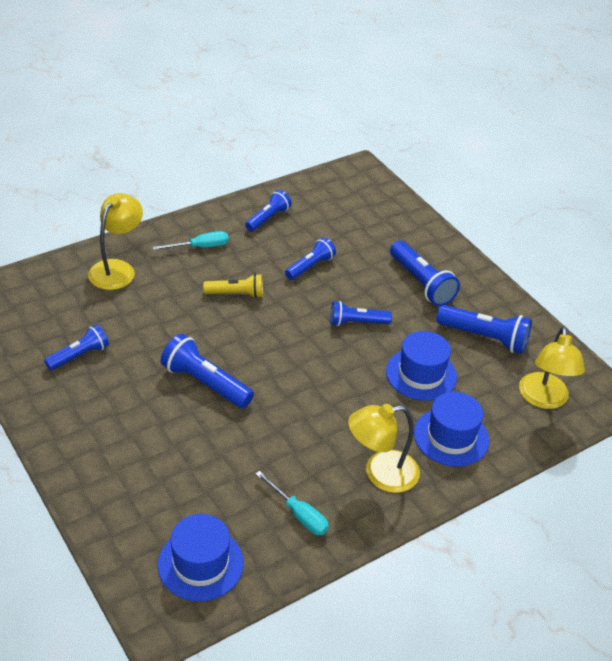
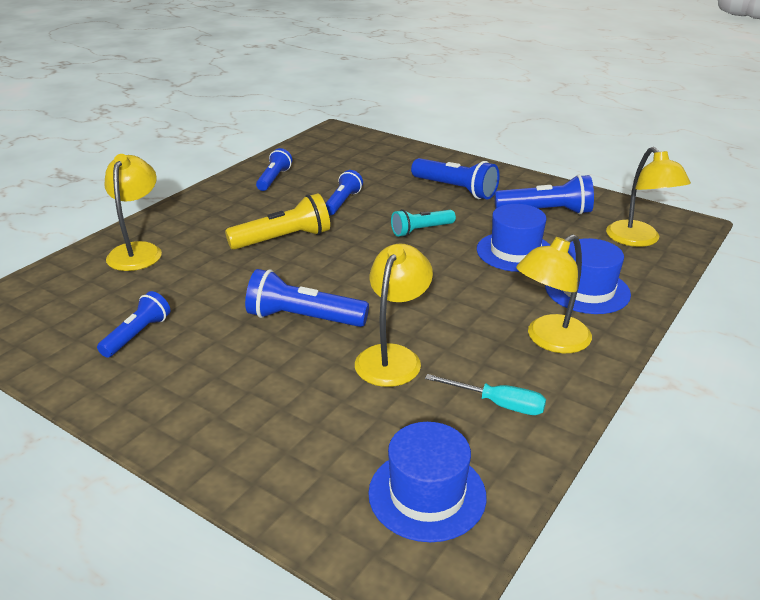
camera: 20 degrees left, 10 degrees down
turquoise screwdriver [152,231,229,250] -> none
yellow flashlight [203,274,263,298] -> yellow flashlight [225,193,330,250], size x1.51
blue flashlight [330,301,392,326] -> turquoise flashlight [391,209,456,237]
none -> yellow lamp [355,244,433,387]

